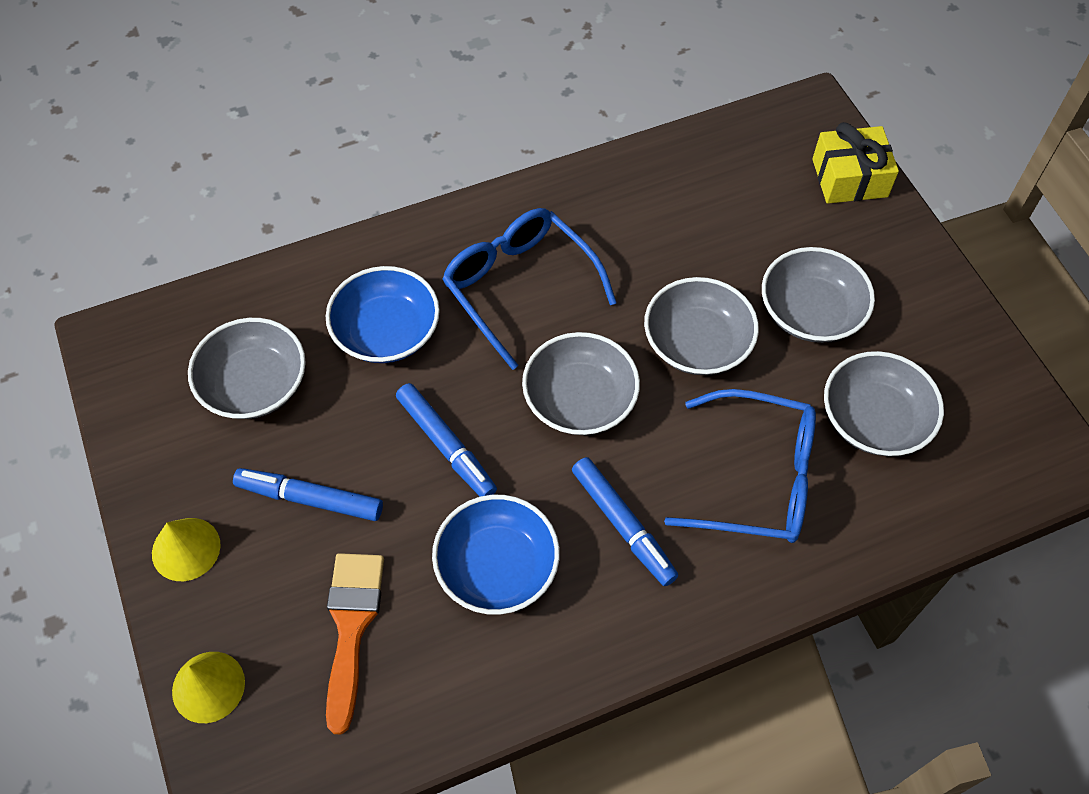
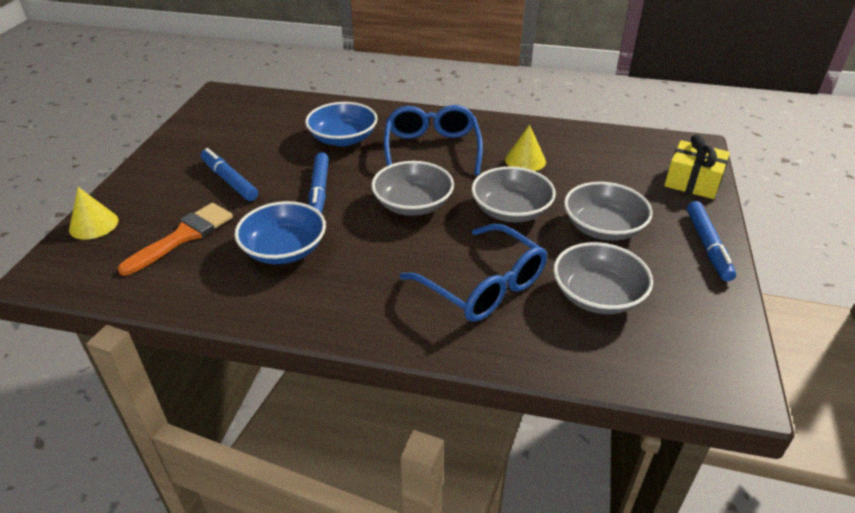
camera: 35 degrees right, 20 degrees down
yellow cone [152,518,221,581] -> yellow cone moved to [505,125,546,171]
grey bowl [188,318,306,419] -> none
blue marker [572,457,678,586] -> blue marker moved to [687,201,736,281]

